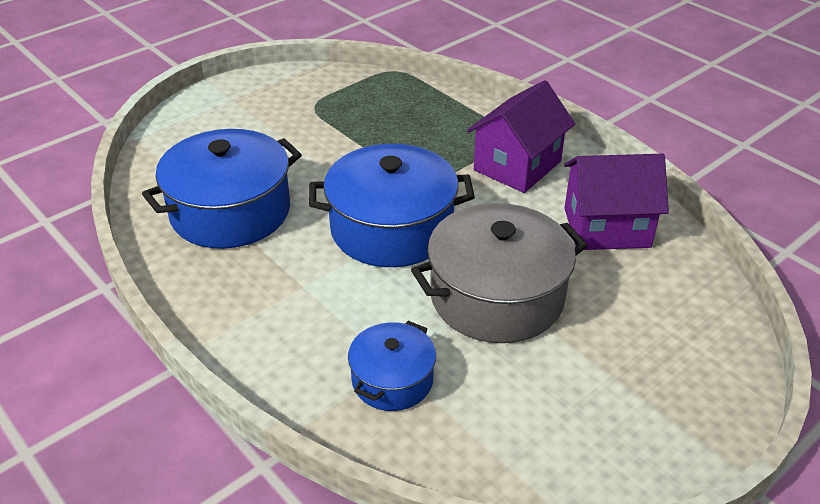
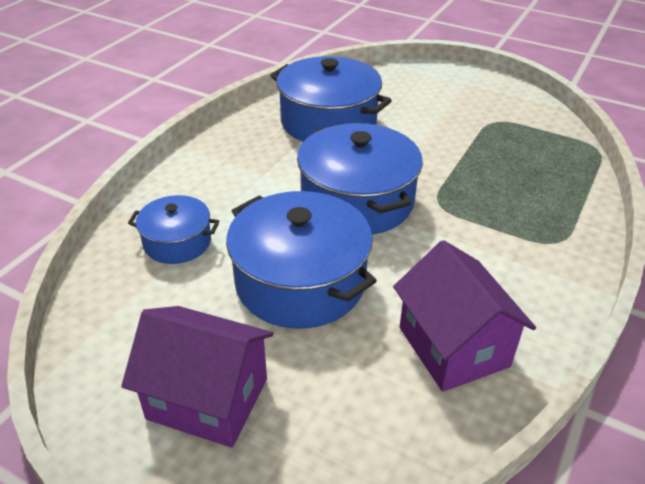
camera: 70 degrees right, 0 degrees up
grey pot [411,203,588,343] -> blue pot [226,191,377,329]
purple house [467,80,575,193] -> purple house moved to [121,306,274,448]

